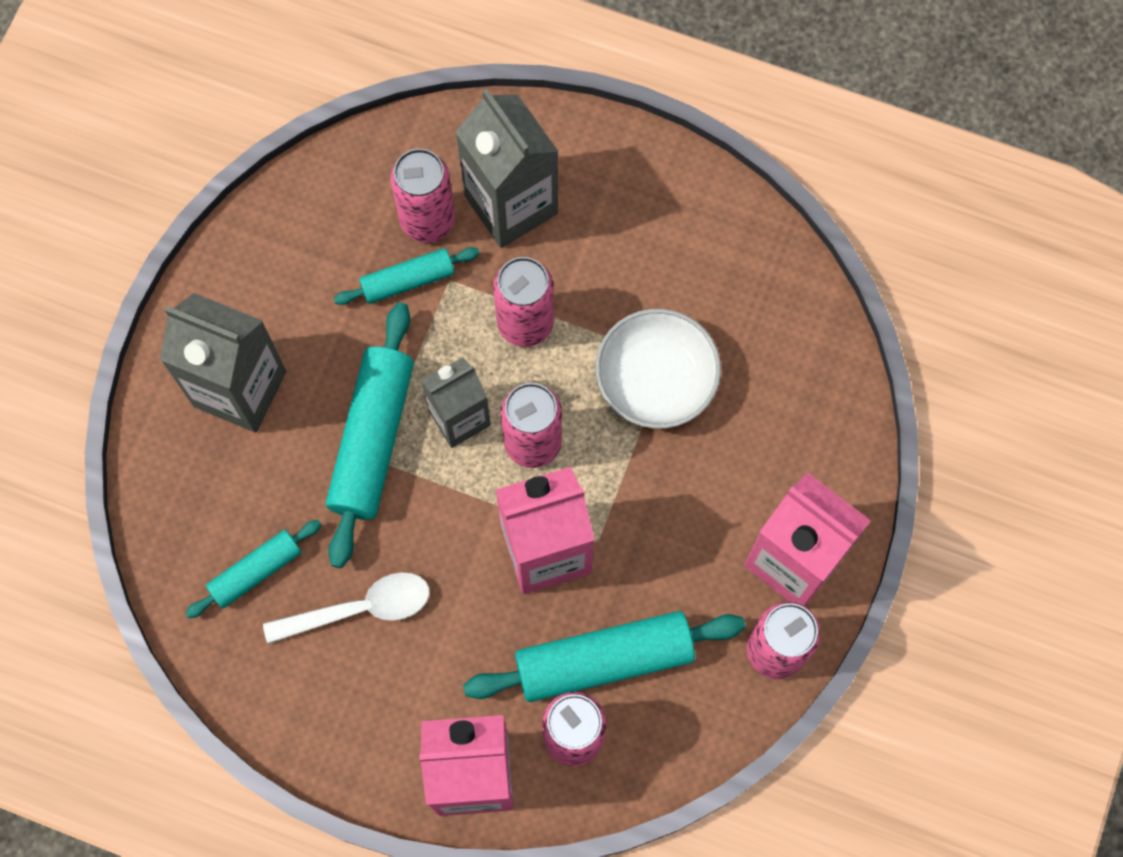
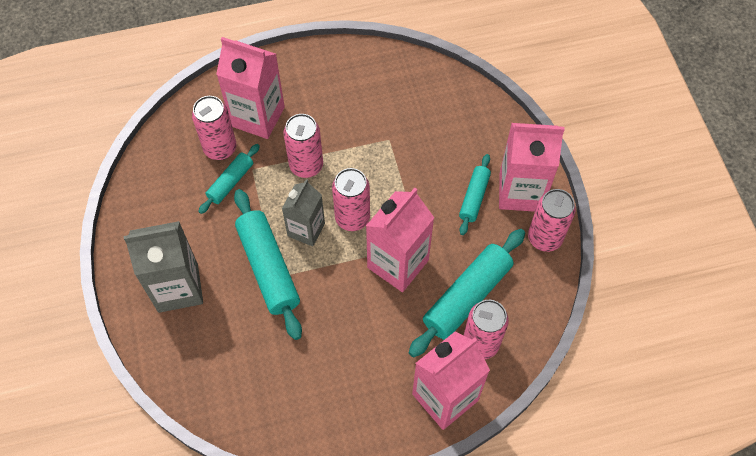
camera: 35 degrees left, 10 degrees down
turquoise rolling pin [185,520,322,618] -> turquoise rolling pin moved to [459,154,491,235]
white spoon [263,572,430,644] -> none
grey carton [456,88,559,248] -> pink carton [216,37,285,139]
white bowl [595,309,721,429] -> none

